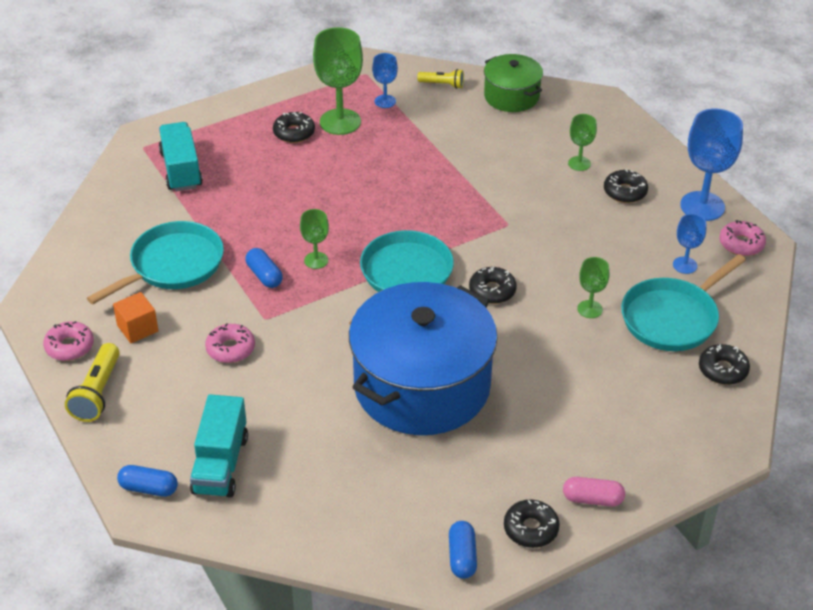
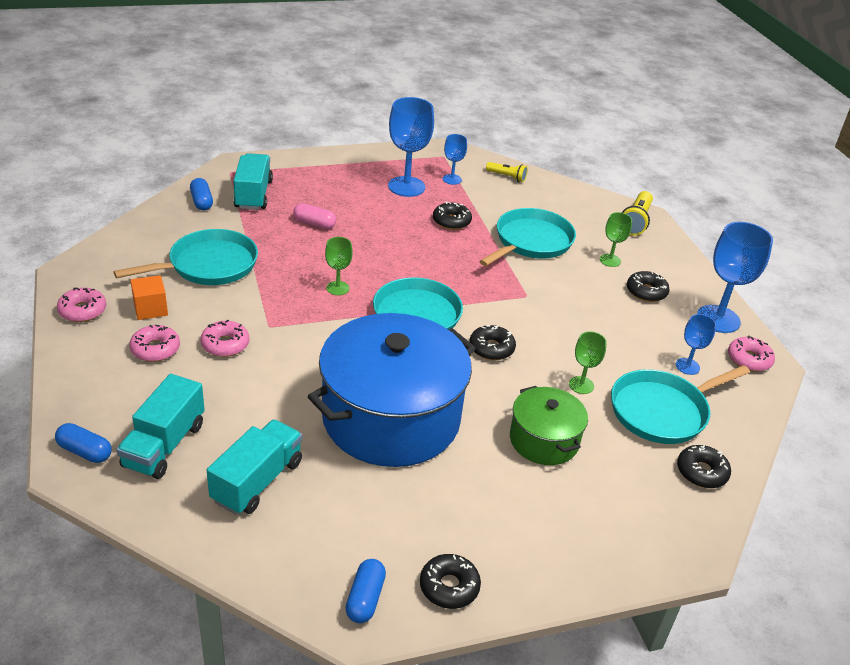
camera: 10 degrees right, 5 degrees down
yellow flashlight [65,343,120,422] -> yellow flashlight moved to [622,191,653,236]
blue capsule [245,248,283,288] -> blue capsule moved to [190,178,213,210]
black donut [273,112,315,143] -> black donut moved to [433,202,472,230]
green goblet [313,27,363,135] -> blue goblet [388,97,434,197]
green pot [484,54,543,112] -> green pot moved to [510,386,588,465]
pink capsule [563,477,625,507] -> pink capsule moved to [293,203,336,229]
none -> pink donut [129,325,180,362]
none -> turquoise truck [206,419,302,515]
none -> turquoise pan [480,208,576,266]

